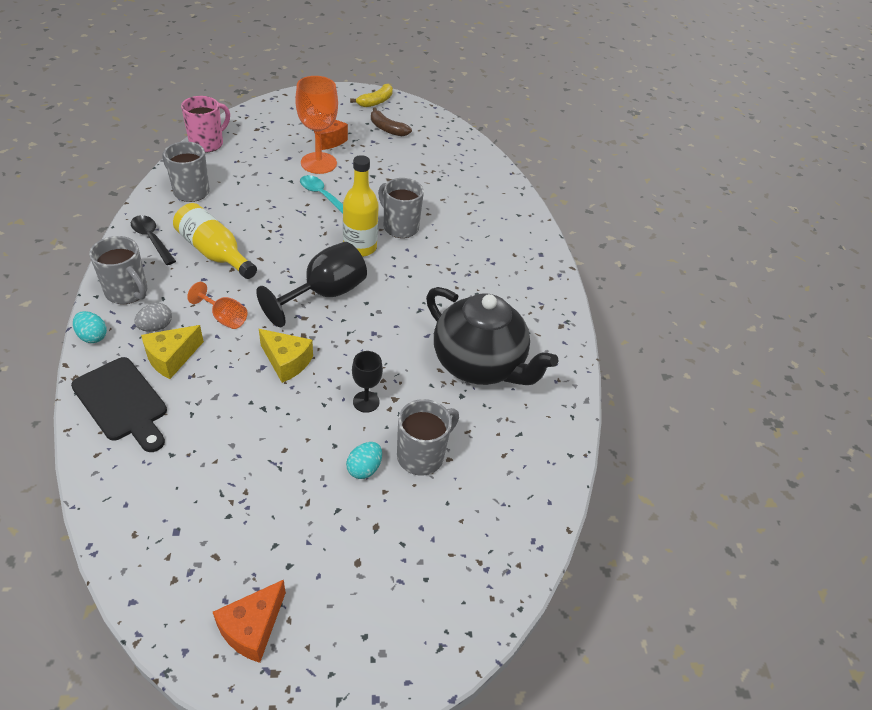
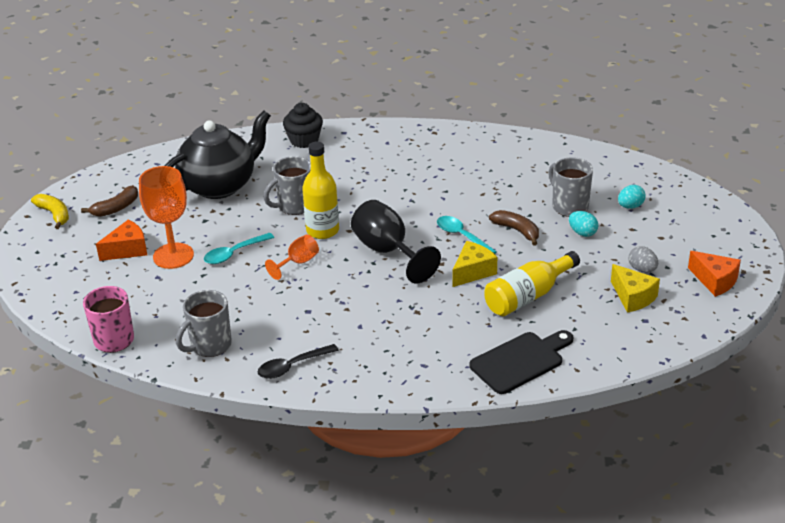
camera: 75 degrees left, 10 degrees down
turquoise egg [73,311,107,343] -> turquoise egg moved to [618,185,646,209]
grey mug [89,236,147,304] -> none
grey egg [134,303,172,332] -> grey egg moved to [629,246,658,272]
yellow cheese [141,325,204,379] -> yellow cheese moved to [611,264,660,313]
yellow bottle [173,203,257,279] -> yellow bottle moved to [484,251,580,316]
orange goblet [187,282,248,329] -> orange goblet moved to [265,234,319,280]
black goblet [352,351,383,413] -> brown banana [489,210,539,246]
black teapot [426,287,558,385] -> black teapot moved to [165,110,271,199]
none -> black cupcake [283,103,323,148]
none -> turquoise spoon [437,216,497,254]

